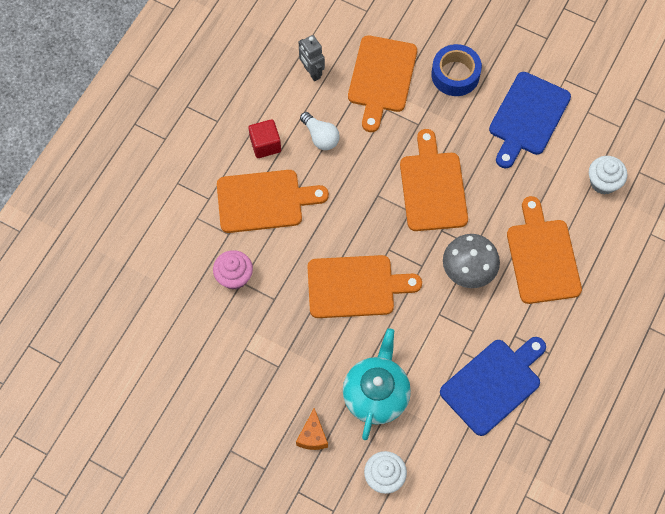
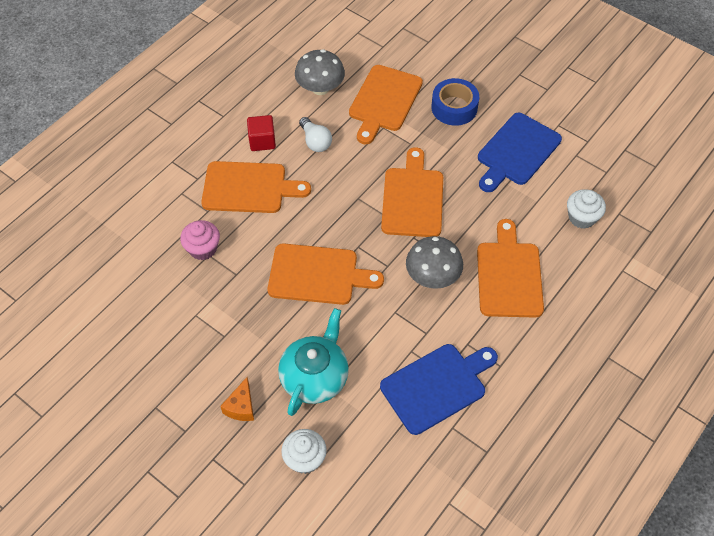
camera: 10 degrees right, 10 degrees down
grey robot [299,35,325,81] -> grey mushroom [295,49,345,95]

